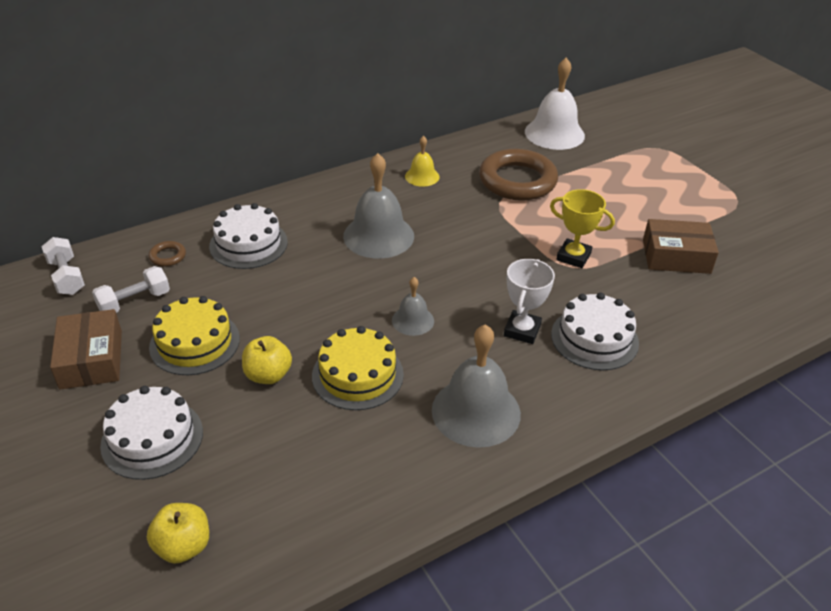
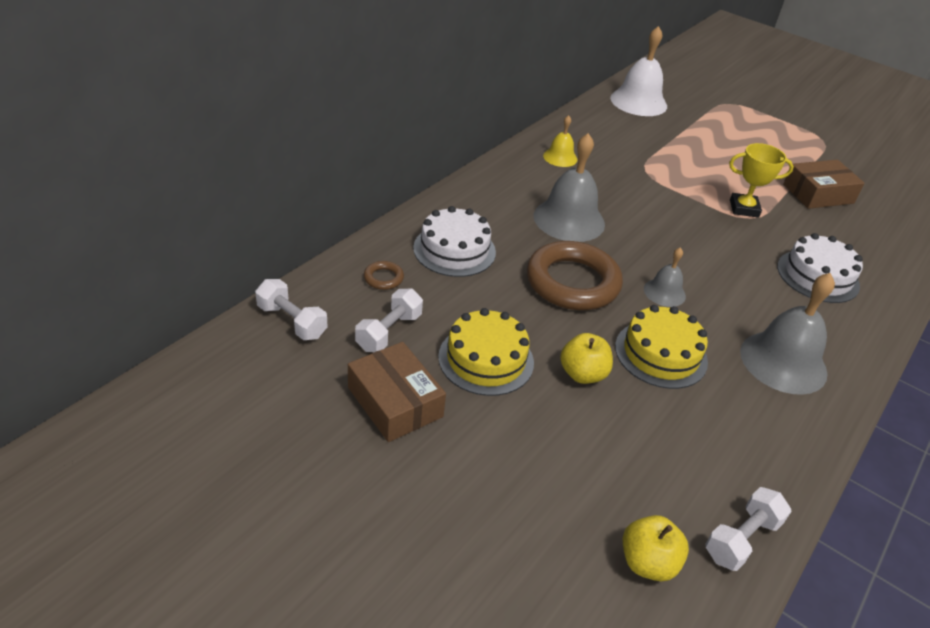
camera: 25 degrees left, 0 degrees up
white cake [100,386,203,480] -> none
brown ring [479,149,558,201] -> brown ring moved to [527,241,623,310]
white trophy [504,259,555,344] -> none
none -> white dumbbell [705,487,792,571]

